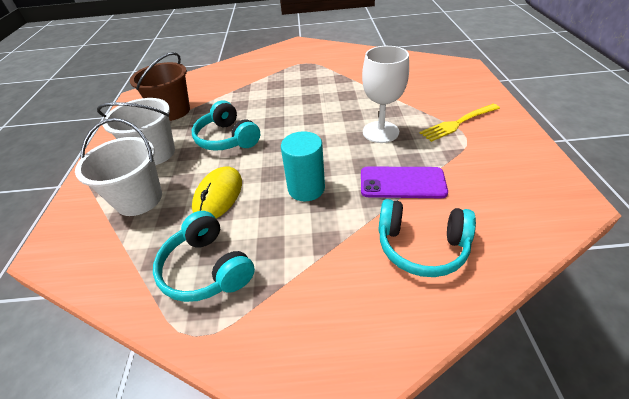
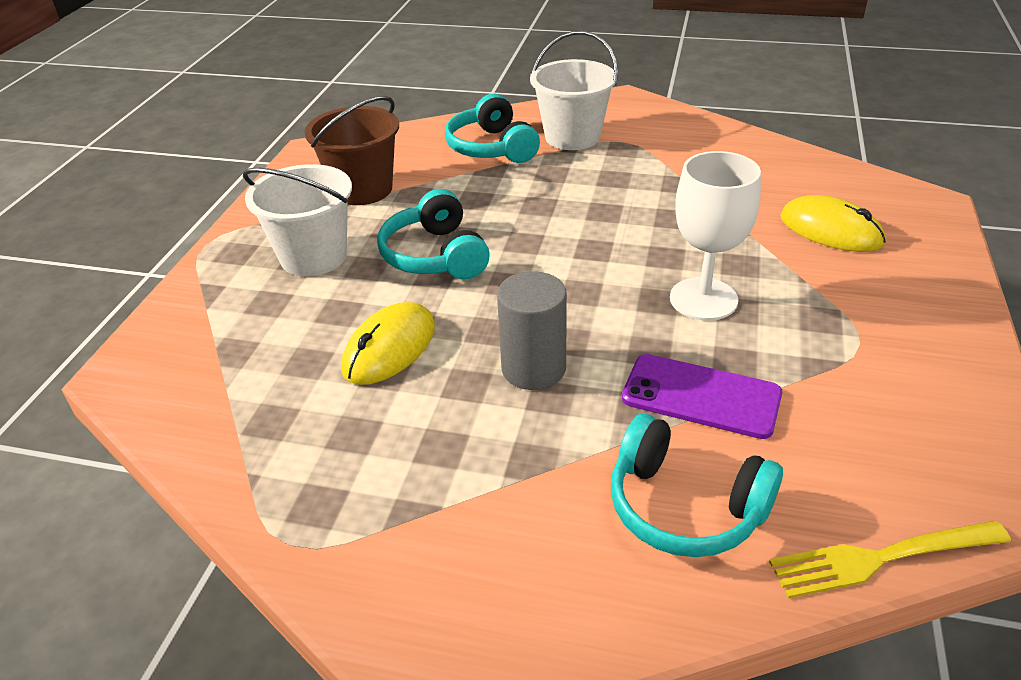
camera: 15 degrees right, 5 degrees down
white bucket [75,118,162,216] -> white bucket moved to [530,31,618,150]
turquoise headphones [153,211,255,302] -> turquoise headphones moved to [445,94,540,163]
turquoise cylinder [281,131,325,201] -> grey cylinder [497,271,567,390]
yellow fork [420,104,500,142] -> yellow fork moved to [769,521,1011,599]
none -> yellow mouse [780,195,886,252]

